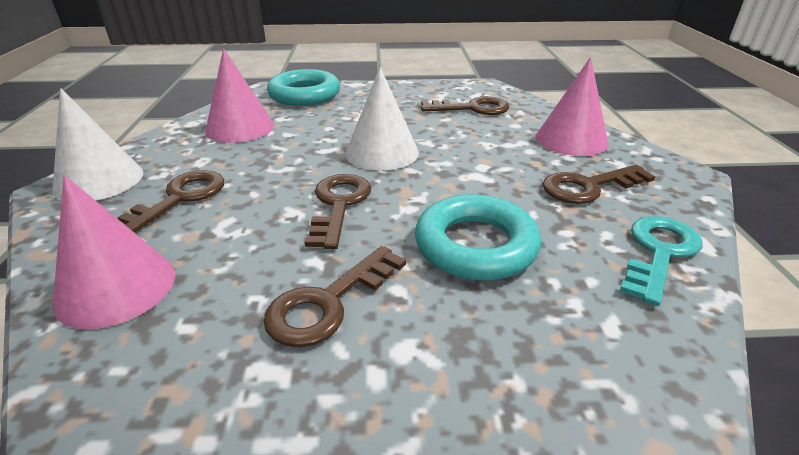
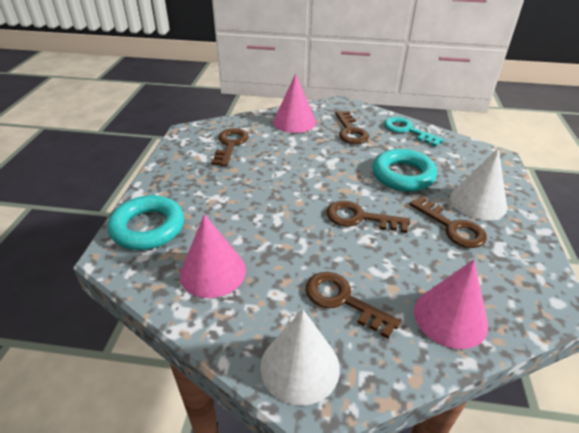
camera: 80 degrees left, 5 degrees up
white cone [345,67,419,171] -> white cone moved to [450,148,507,220]

